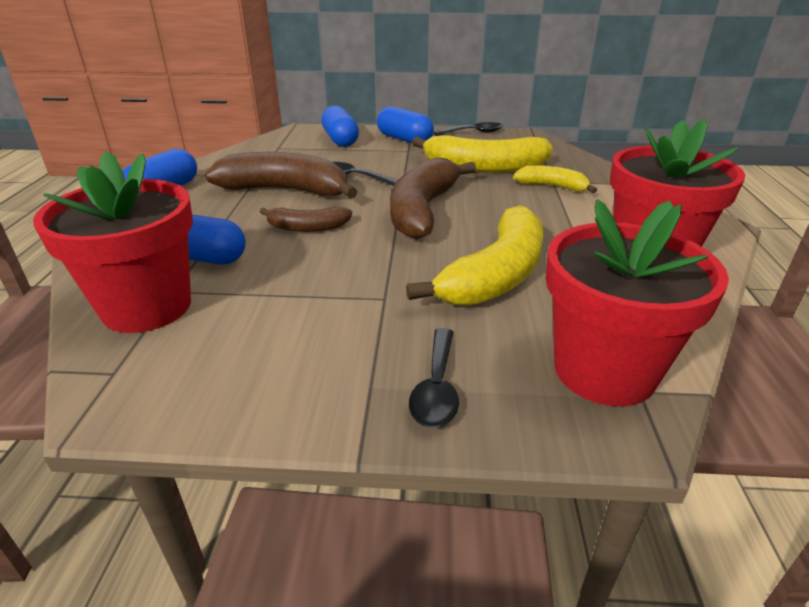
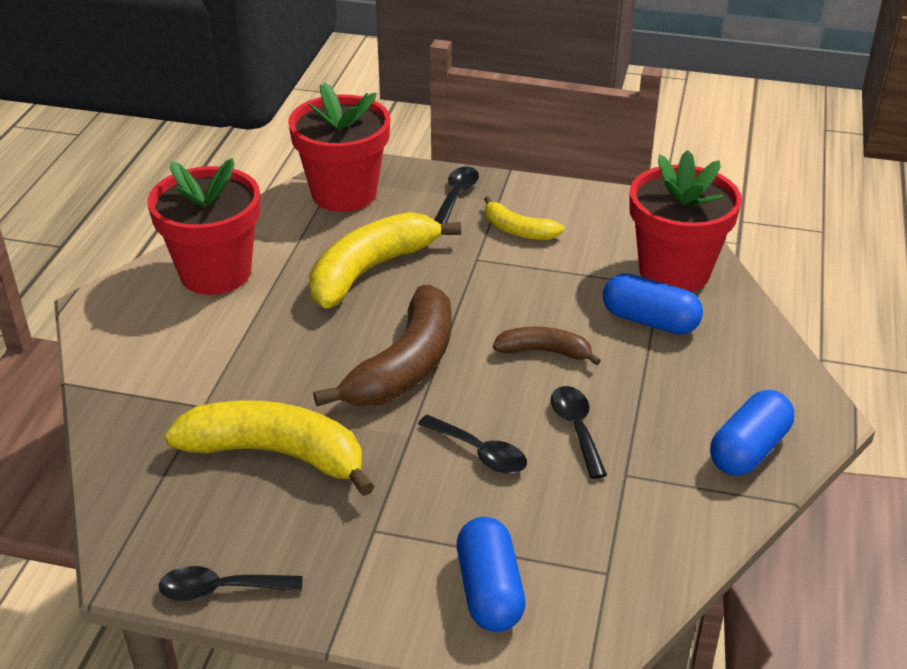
camera: 170 degrees left, 5 degrees up
brown banana [205,152,357,199] -> black spoon [551,386,607,479]
blue capsule [377,107,434,143] -> none
yellow banana [513,165,597,193] -> yellow banana moved to [484,196,564,240]

